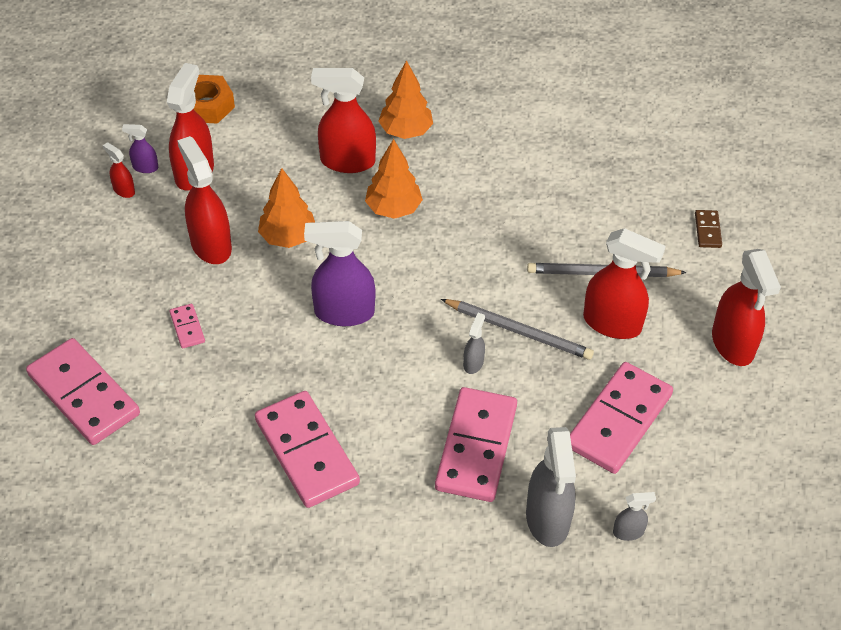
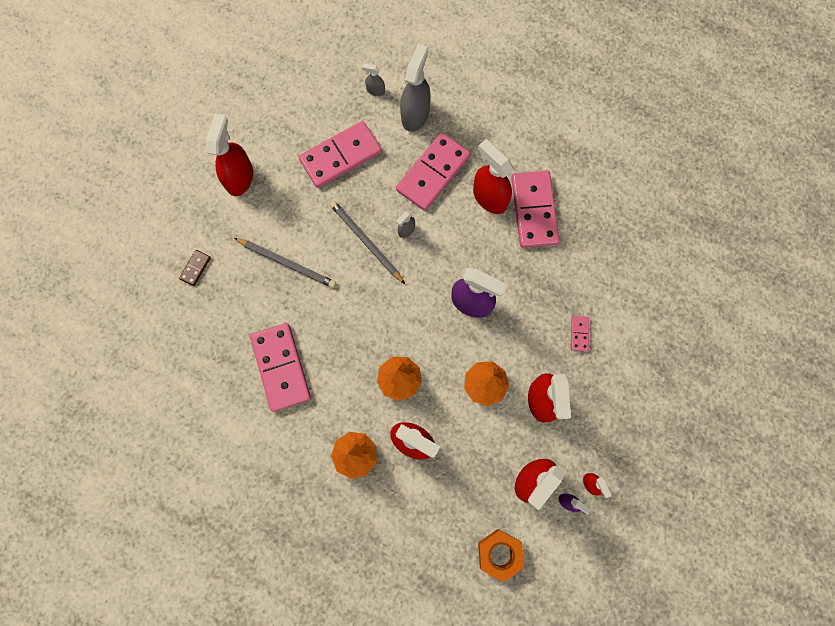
camera: 155 degrees left, 25 degrees up
pink domino [26,338,140,445] -> pink domino moved to [250,323,311,412]
red spray bottle [583,228,666,339] -> red spray bottle moved to [473,139,514,214]

